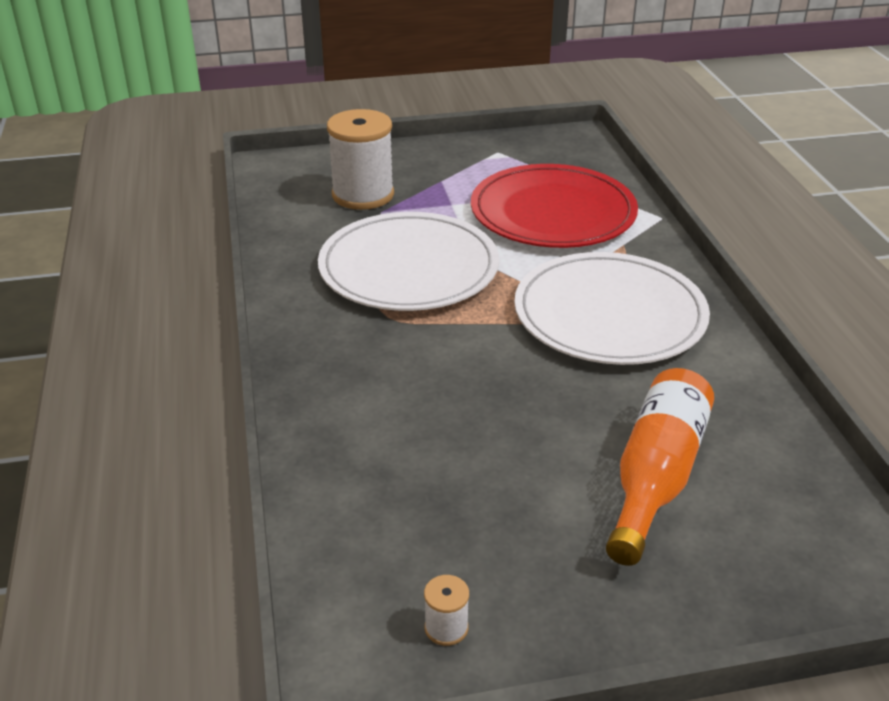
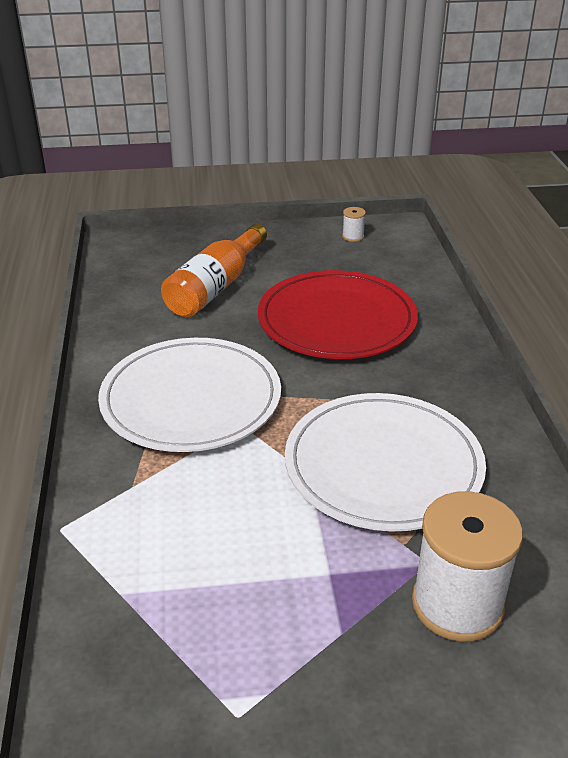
camera: 175 degrees left, 0 degrees up
red plate [471,164,638,248] -> red plate moved to [258,270,418,359]

